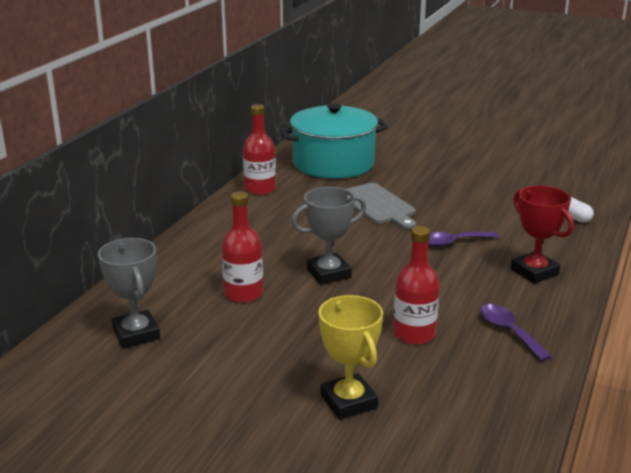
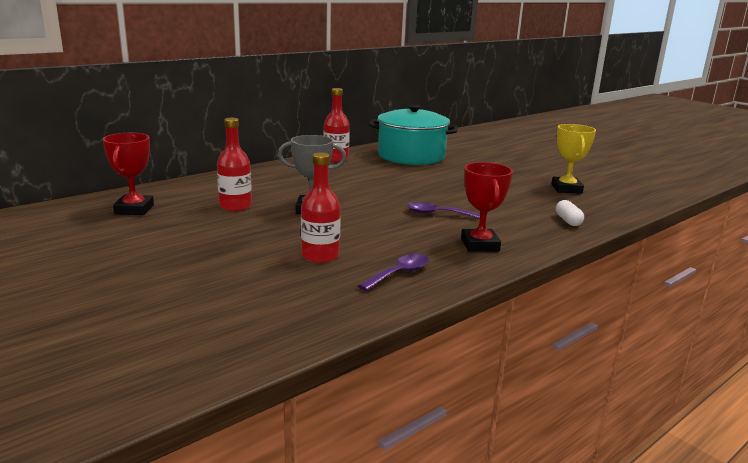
camera: 25 degrees right, 5 degrees down
grey trophy [98,238,160,348] -> red trophy [103,133,154,215]
yellow trophy [318,295,383,420] -> yellow trophy moved to [551,124,596,194]
grey cutting board [346,183,416,229] -> none
purple spoon [480,304,552,361] -> purple spoon turned 45 degrees clockwise [358,254,429,291]

